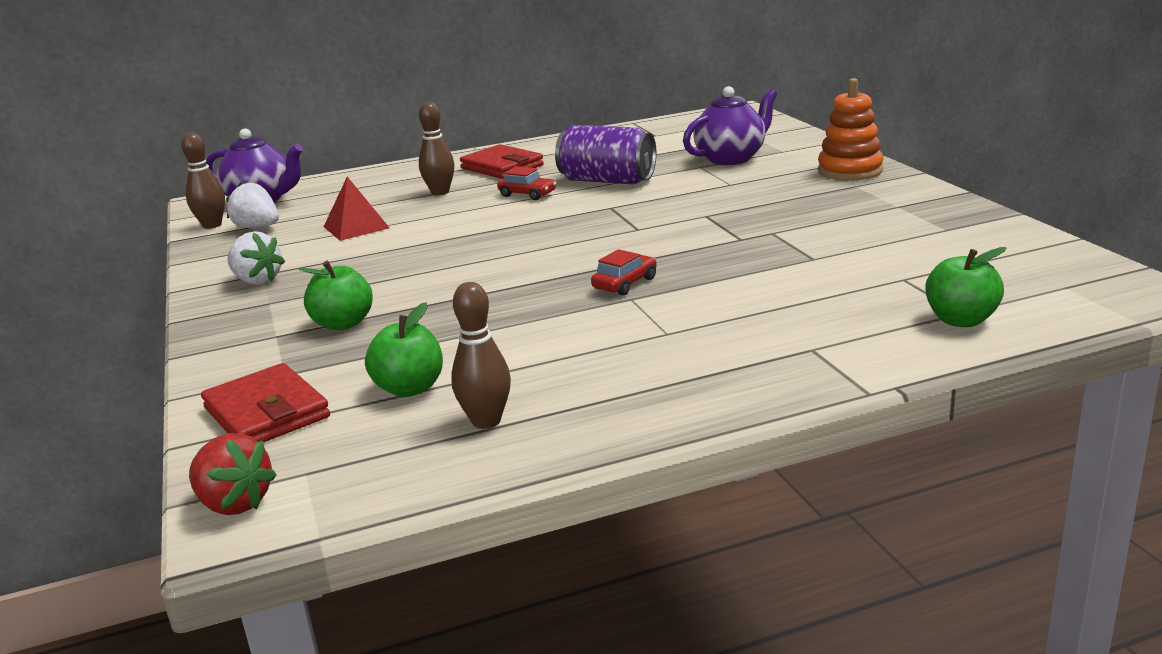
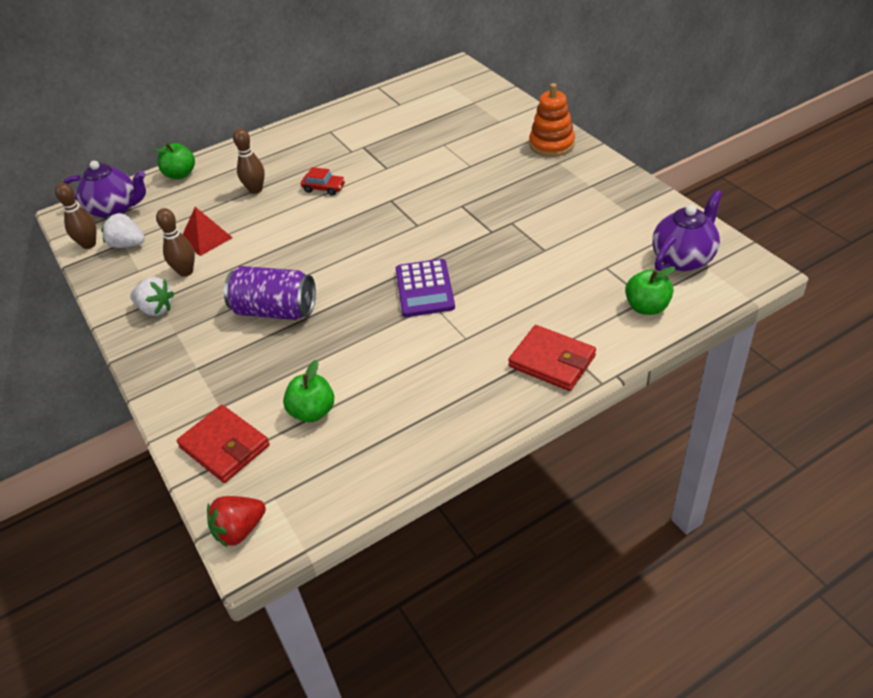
camera: 10 degrees left, 20 degrees up
red strawberry [189,433,277,515] -> red strawberry turned 120 degrees clockwise [207,496,266,547]
green apple [299,261,373,330] -> green apple moved to [154,143,195,179]
brown bowling pin [451,282,511,429] -> brown bowling pin moved to [156,208,195,277]
red wallet [460,144,544,179] -> red wallet moved to [508,325,596,391]
purple can [555,125,656,184] -> purple can moved to [224,266,316,320]
red car [591,249,657,295] -> purple calculator [396,259,455,317]
purple teapot [683,86,777,165] -> purple teapot moved to [652,190,723,271]

